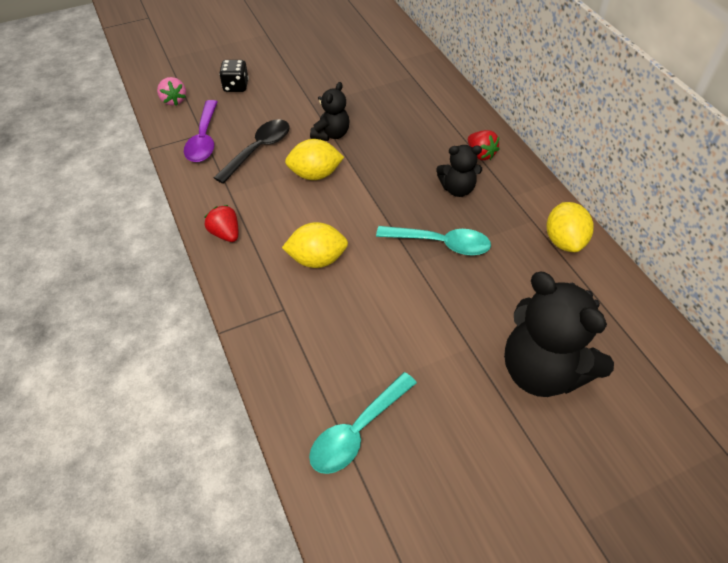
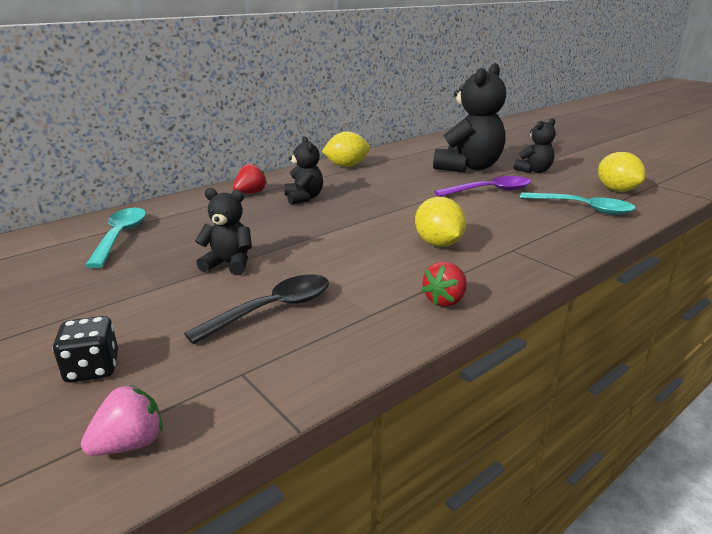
camera: 105 degrees left, 25 degrees down
purple spoon [184,100,217,162] -> purple spoon moved to [434,176,531,197]
black spoon [214,119,290,184] -> black spoon turned 120 degrees clockwise [184,274,329,345]
yellow lemon [285,139,344,180] -> yellow lemon moved to [598,152,645,192]
turquoise spoon [376,226,491,256] -> turquoise spoon moved to [85,208,146,268]
none -> black teddy bear [514,118,556,173]

